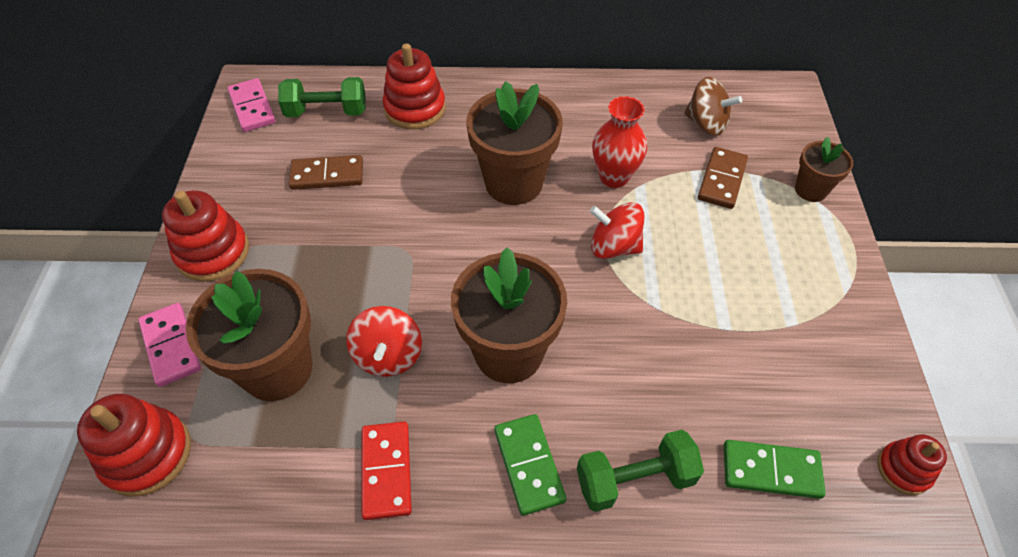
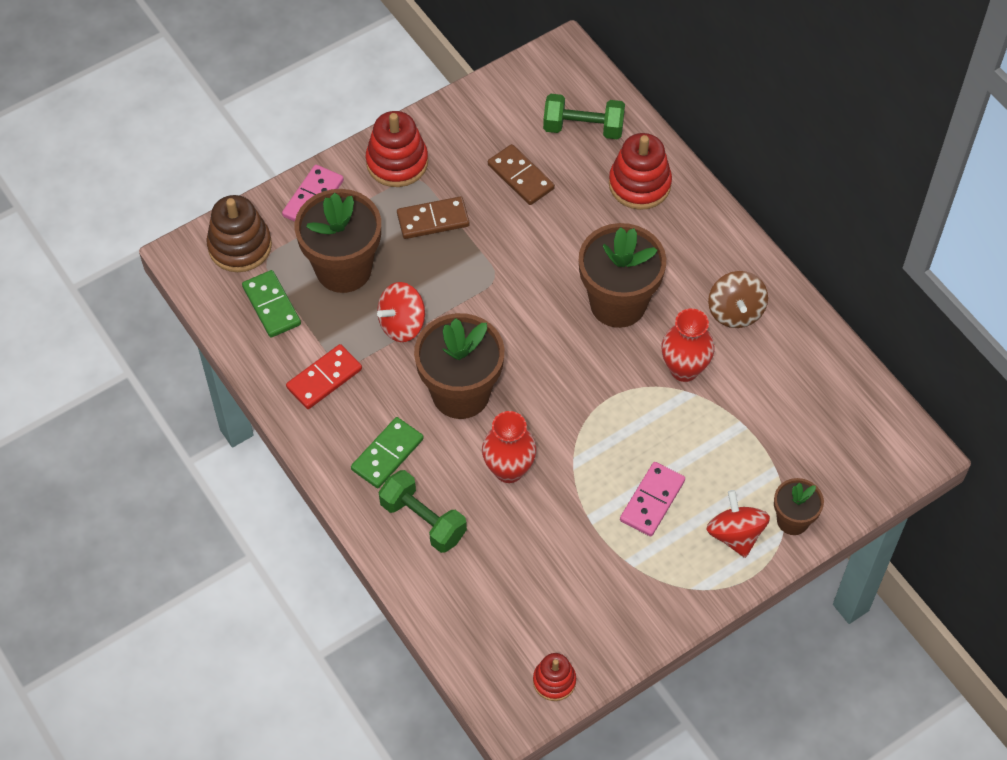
camera: 55 degrees right, 5 degrees up
red stacking toy [77,394,191,497] -> brown stacking toy [206,195,272,272]
pink domino [227,78,276,132] -> pink domino moved to [620,462,685,536]
green dumbbell [278,77,366,117] -> green dumbbell turned 45 degrees counterclockwise [543,94,625,139]
red spinning top [590,202,645,259] -> red spinning top moved to [706,490,770,558]
brown spinning top [684,77,742,136] -> brown spinning top moved to [708,271,768,328]
brown domino [698,147,748,209] -> brown domino moved to [397,196,470,239]
green domino [724,440,826,499] -> green domino moved to [242,270,301,338]
none -> red vase [482,411,537,483]

